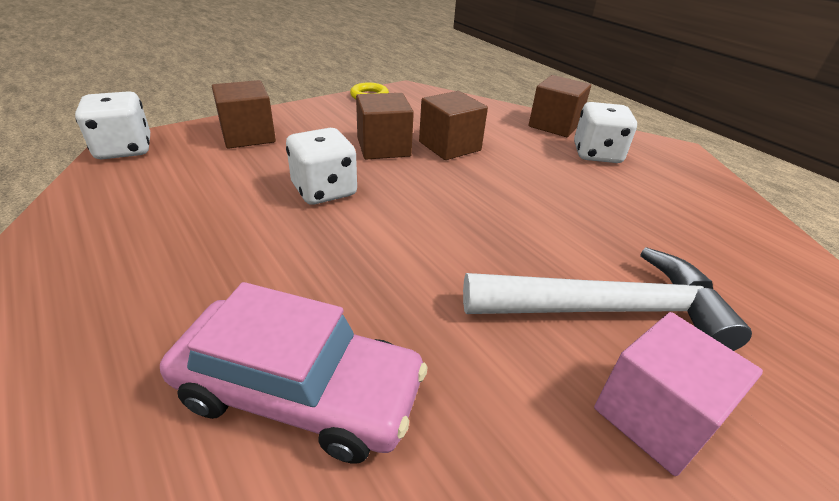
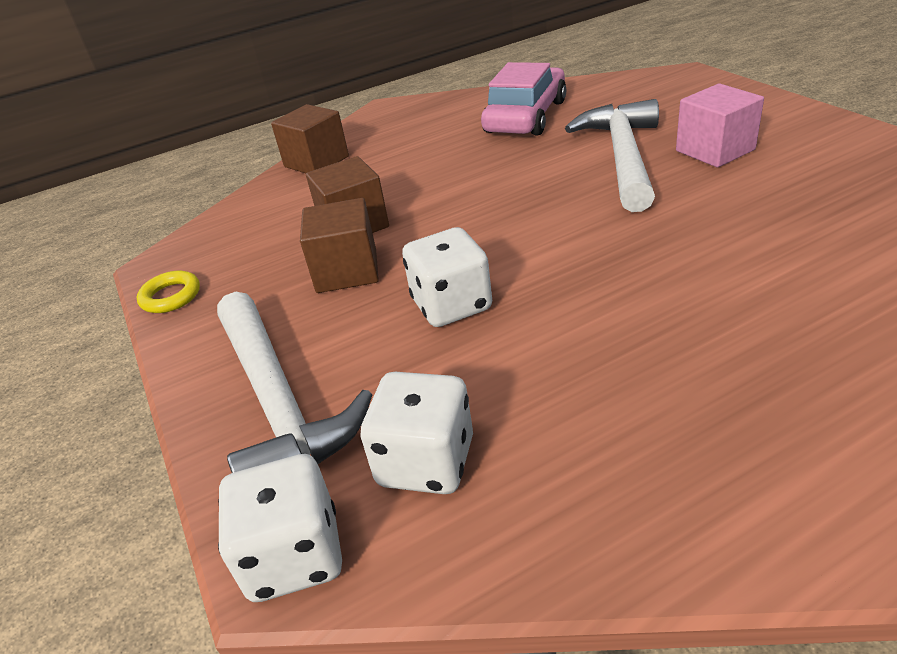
camera: 75 degrees left, 0 degrees up
pink car [160,282,428,464] -> pink car moved to [481,62,566,135]
brown cube [212,80,276,149] -> white hammer [217,292,372,473]
white dice [574,102,637,163] -> white dice moved to [360,372,473,494]

